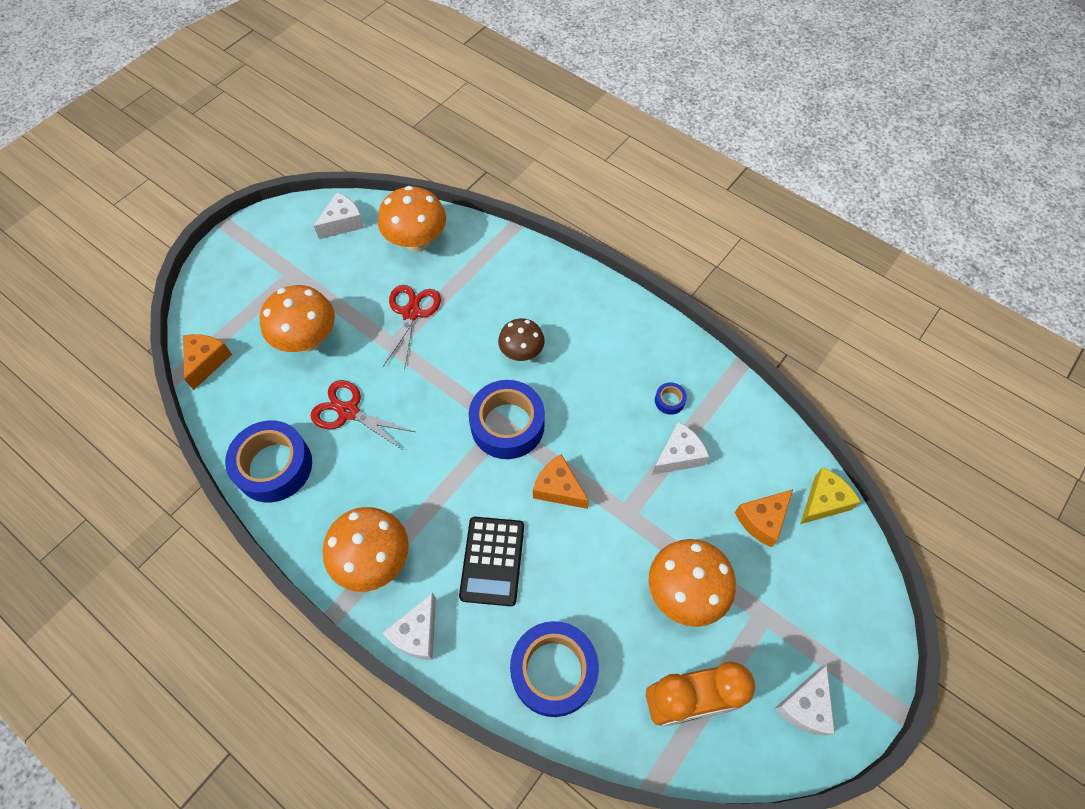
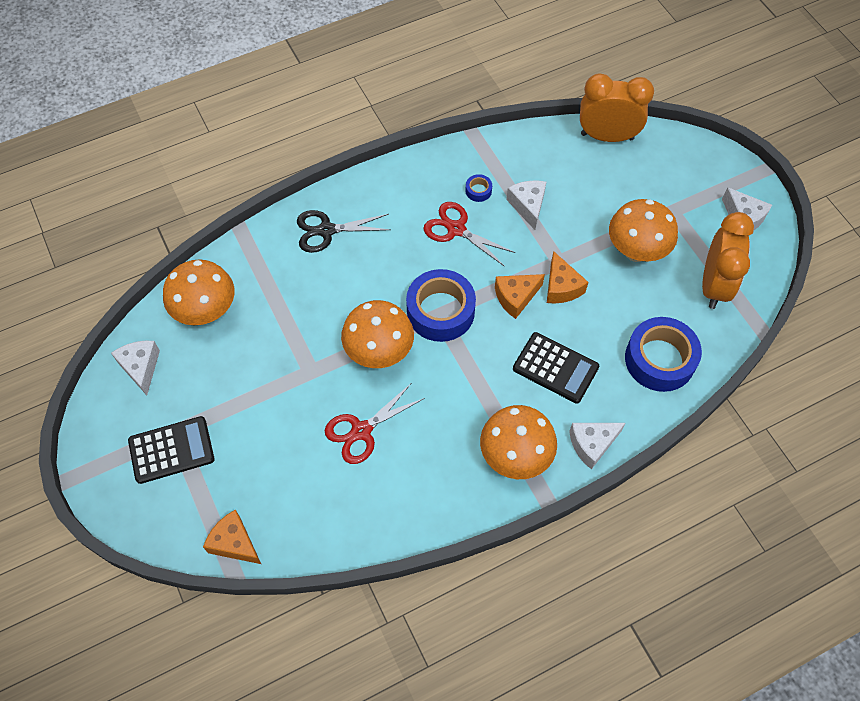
camera: 65 degrees left, 0 degrees up
blue tape [225,420,312,502] -> none
orange mushroom [260,285,335,352] -> orange mushroom moved to [341,300,414,368]
red scissors [383,285,441,371] -> red scissors moved to [423,202,516,267]
white cheese [383,593,436,660] -> white cheese turned 105 degrees clockwise [569,423,625,469]
brown mushroom [498,318,545,361] -> none
orange cheese [735,489,793,547] -> orange cheese moved to [547,251,588,303]
yellow cheese [800,467,861,524] -> orange clock [580,73,654,142]
none -> black calculator [128,416,215,484]
none -> black scissors [297,210,391,253]

